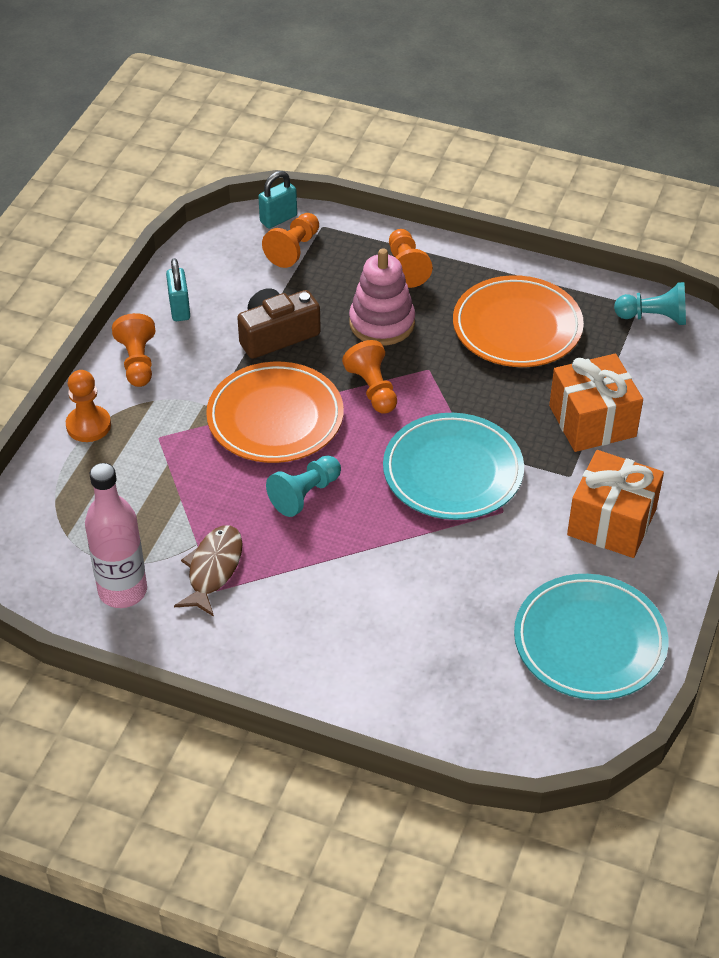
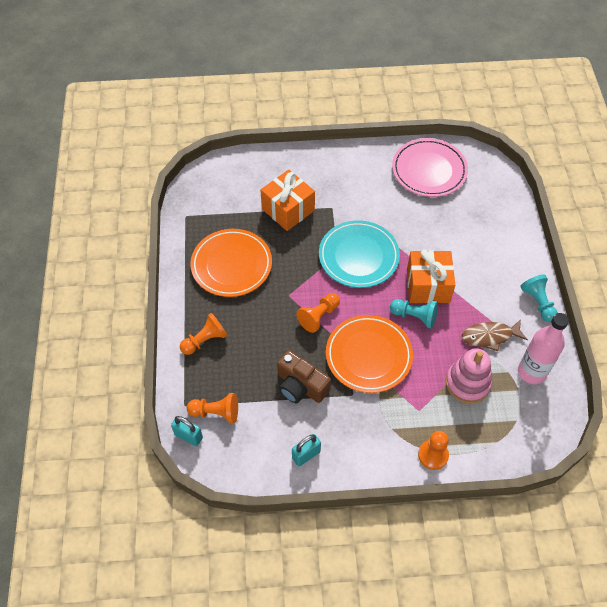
camera: 115 degrees left, 10 degrees up
orange pawn [112,313,155,387] -> none
pink stacking toy [349,248,415,345] -> pink stacking toy moved to [446,348,492,404]
turquoise plate [514,574,668,700] -> pink plate [392,138,468,197]
orange gift [567,450,664,558] -> orange gift moved to [407,250,455,303]
turquoise pawn [614,282,686,325] -> turquoise pawn moved to [520,274,558,322]

